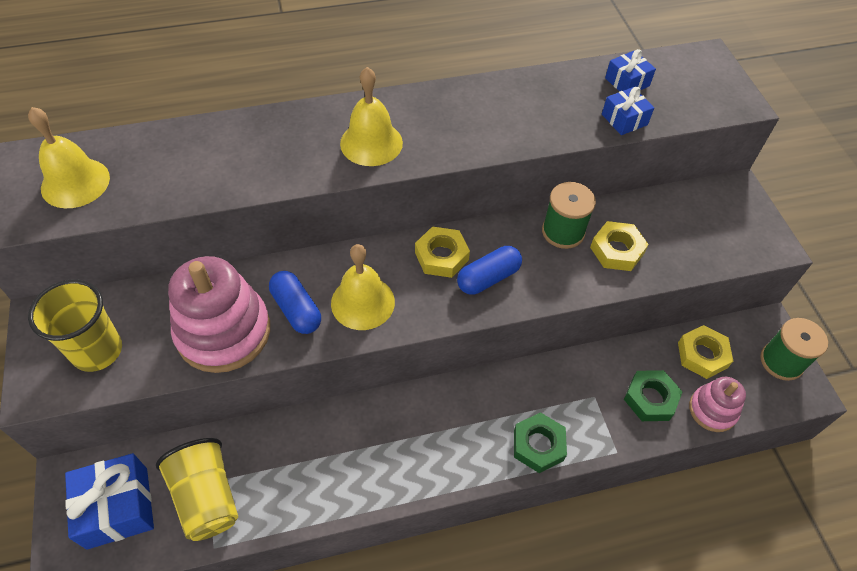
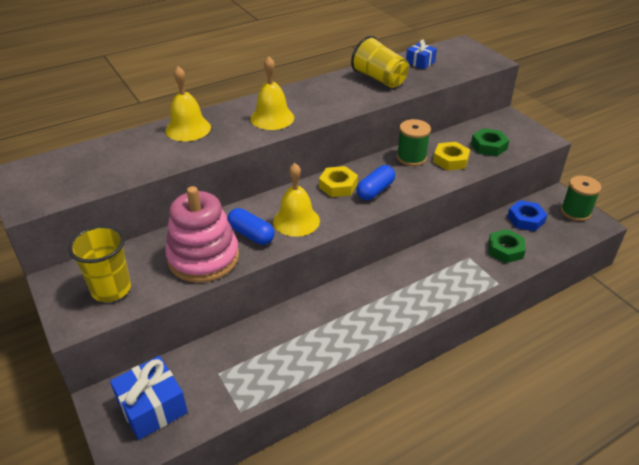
camera: 15 degrees left, 15 degrees down
yellow bell [28,107,110,208] -> yellow bell moved to [165,66,211,141]
yellow cup [156,438,238,541] -> yellow cup moved to [351,36,409,88]
green nut [514,412,567,473] -> green nut moved to [471,128,510,156]
blue gift [602,87,654,135] -> none
yellow nut [678,325,733,379] -> blue nut [507,200,547,231]
pink stacking toy [689,377,746,432] -> none

